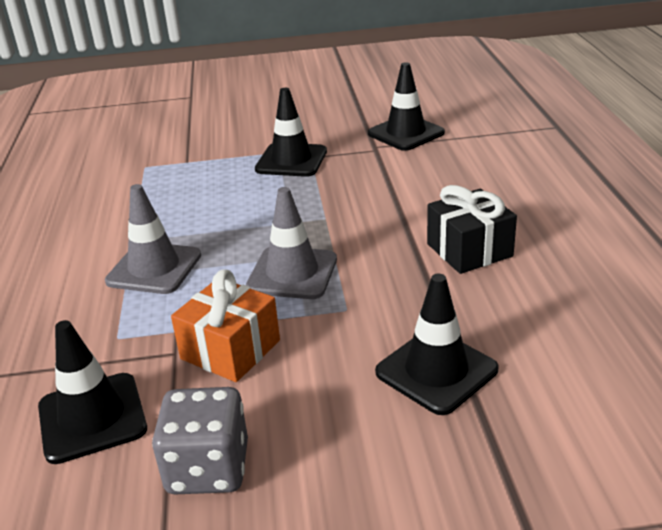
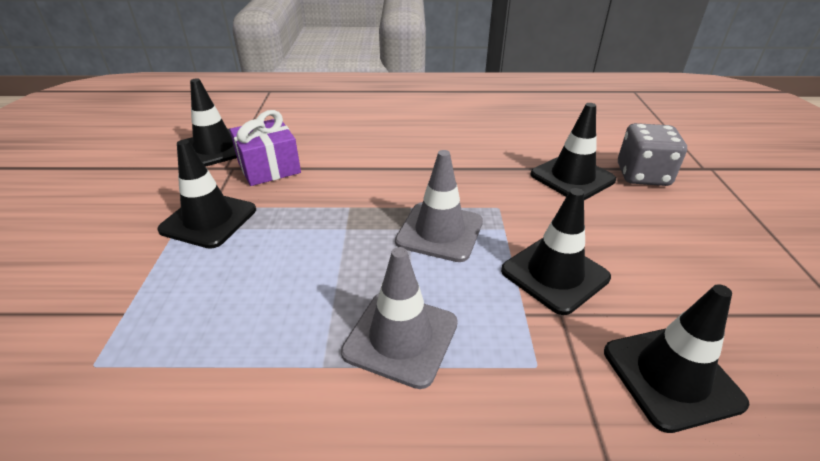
camera: 85 degrees left, 5 degrees up
grey dice [152,387,248,494] -> grey dice moved to [618,123,687,186]
orange gift [171,269,280,382] -> black traffic cone [501,188,611,315]
black gift [427,185,517,274] -> none
none -> purple gift [230,110,301,186]

